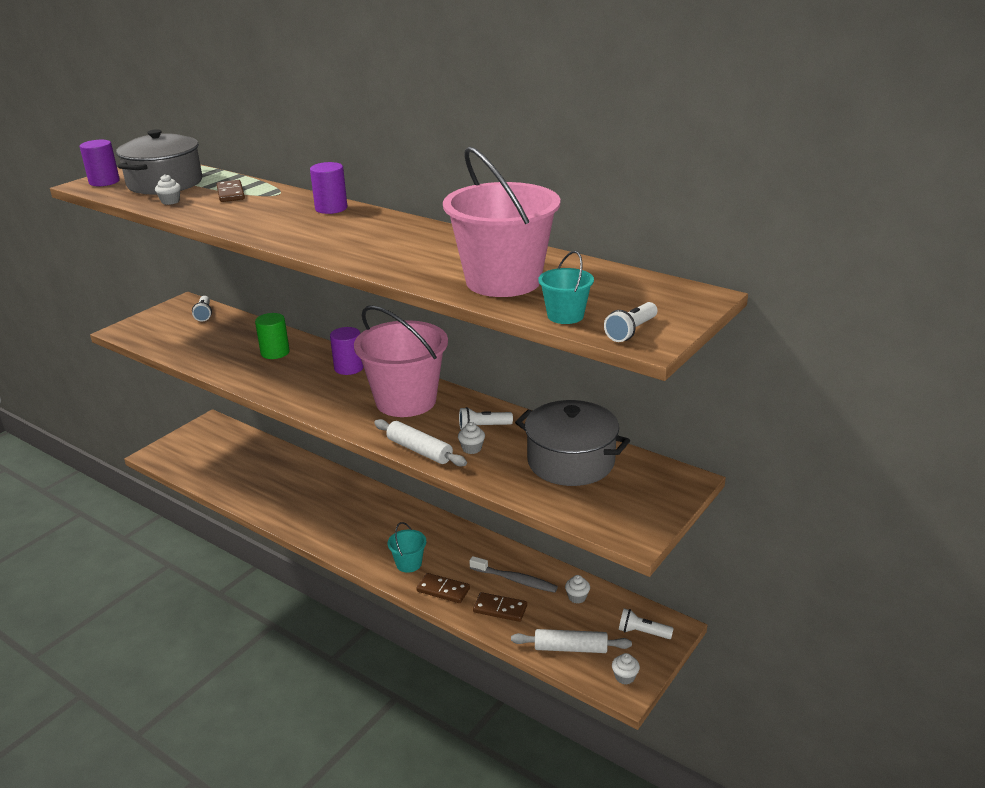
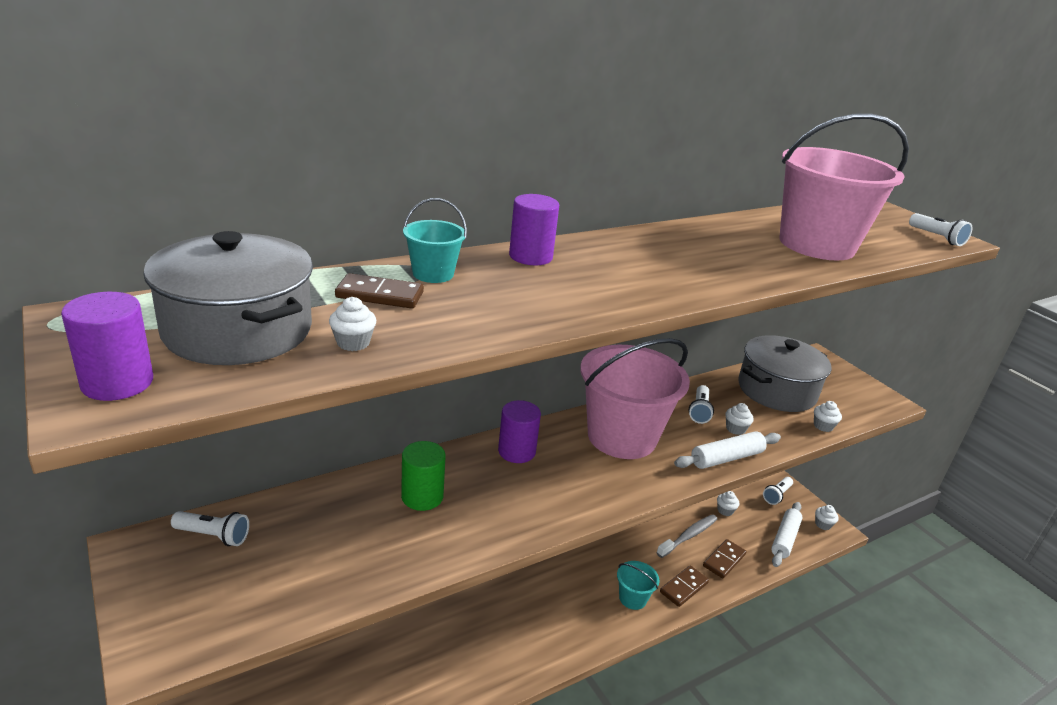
camera: 70 degrees left, 0 degrees up
turquoise bucket [538,251,594,324] -> turquoise bucket moved to [403,198,467,283]
none -> white cupcake [814,401,842,432]

